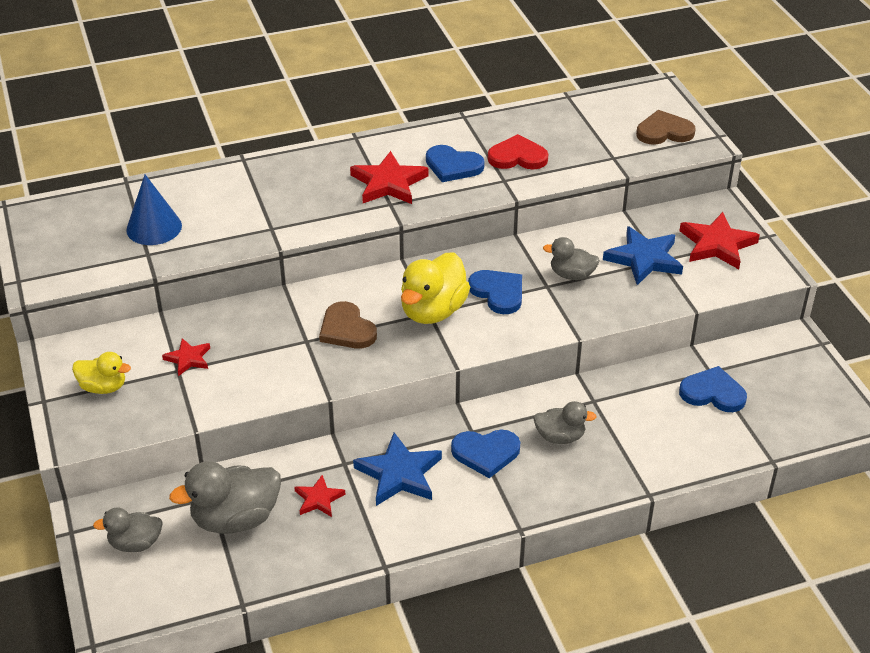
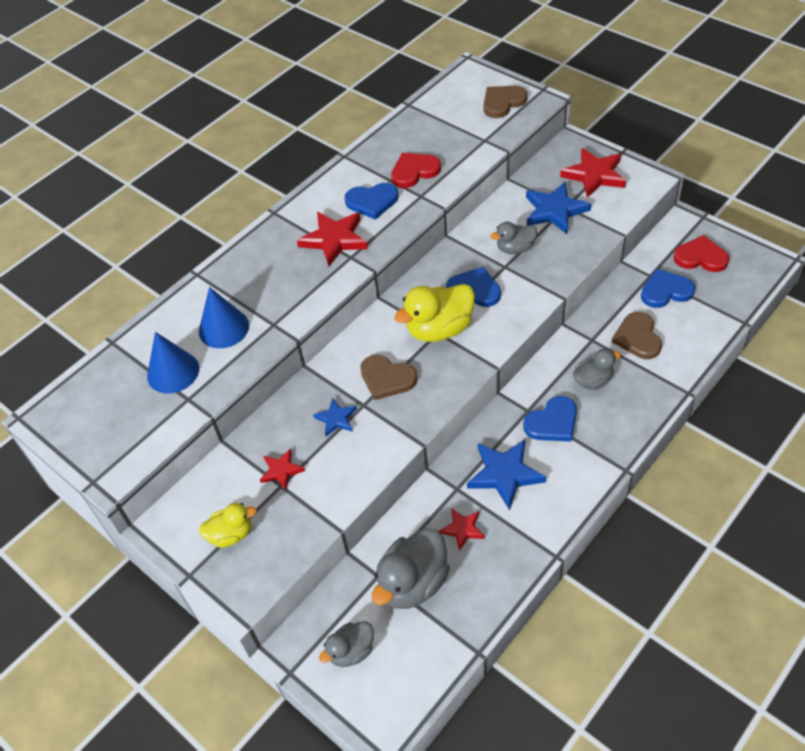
camera: 25 degrees left, 10 degrees up
yellow duck [401,252,470,324] -> yellow duck turned 60 degrees clockwise [394,284,475,342]
none -> blue cone [199,287,249,348]
none -> blue star [313,398,357,436]
none -> brown heart [612,312,662,359]
none -> red heart [674,235,729,272]

